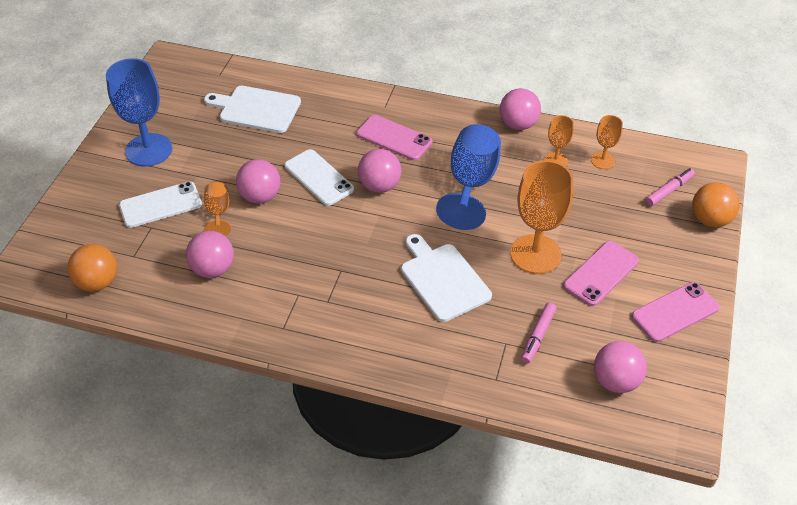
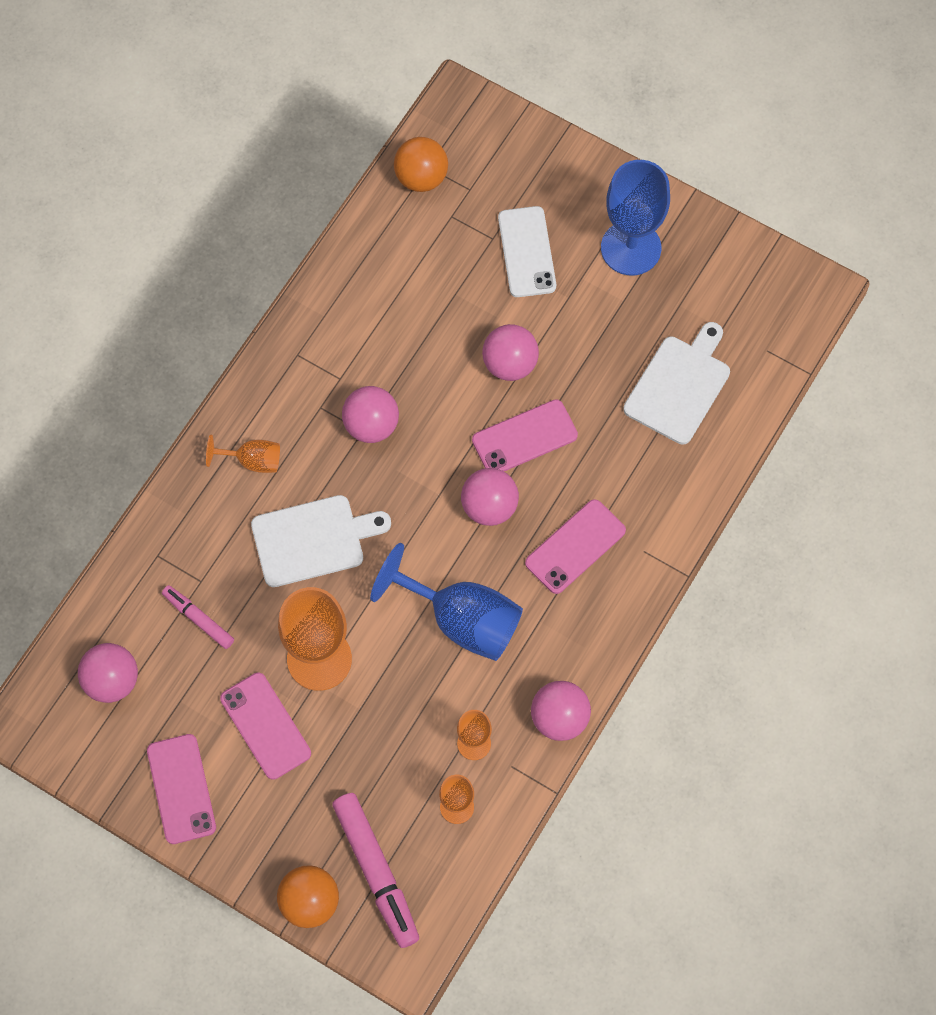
camera: 105 degrees right, 20 degrees up
pink ball [186,231,234,278] -> pink ball moved to [342,386,399,443]
orange goblet [204,182,231,236] -> orange goblet moved to [206,435,280,473]
white phone [284,149,354,206] -> pink phone [472,399,578,471]
pink marker [645,168,695,206] -> pink marker [332,793,419,948], size x1.76

